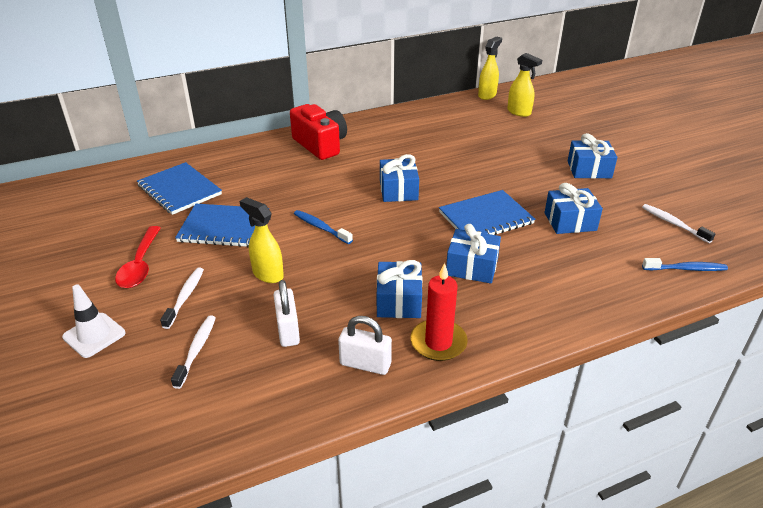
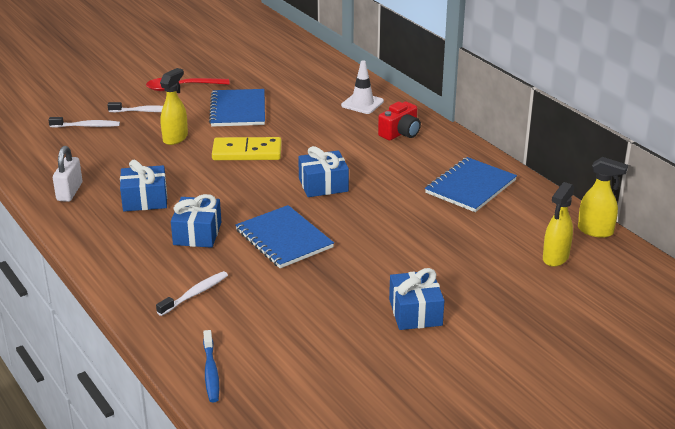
camera: 80 degrees right, 5 degrees down
white traffic cone [62,284,125,358] -> white traffic cone moved to [341,60,384,114]
blue notebook [137,162,222,215] -> blue notebook moved to [425,157,517,212]
white padlock [273,280,300,347] -> none
red camera [290,104,347,160] -> red camera [378,101,421,140], size x0.66
blue toothbrush [294,210,353,244] -> yellow domino [212,137,282,160]
red candle [410,263,468,361] -> none
blue gift [544,183,603,234] -> none
white toothbrush [642,204,715,243] -> white toothbrush moved to [156,271,228,316]

